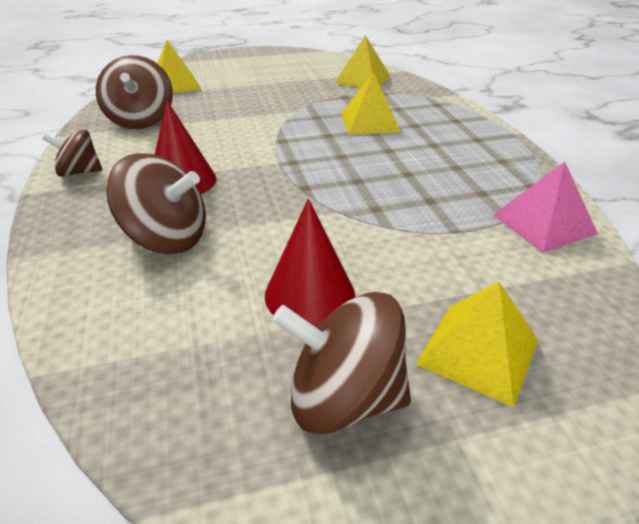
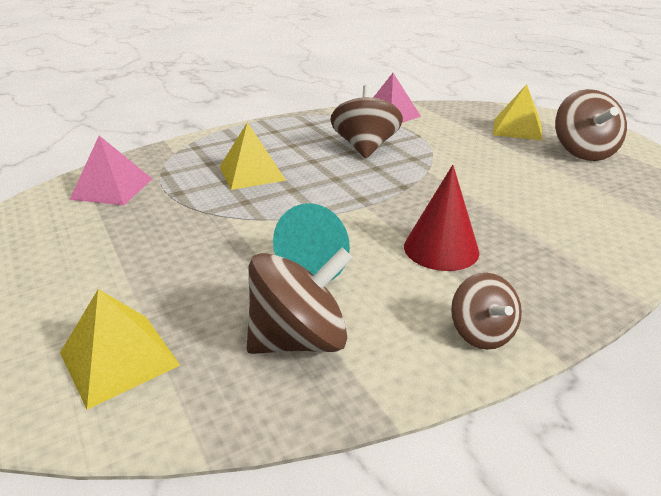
camera: 105 degrees left, 5 degrees down
brown spinning top [106,153,206,254] -> brown spinning top moved to [330,85,403,158]
red cone [265,199,355,327] -> none
yellow pyramid [335,35,391,88] -> pink pyramid [70,136,152,205]
none -> turquoise cone [273,203,350,281]

